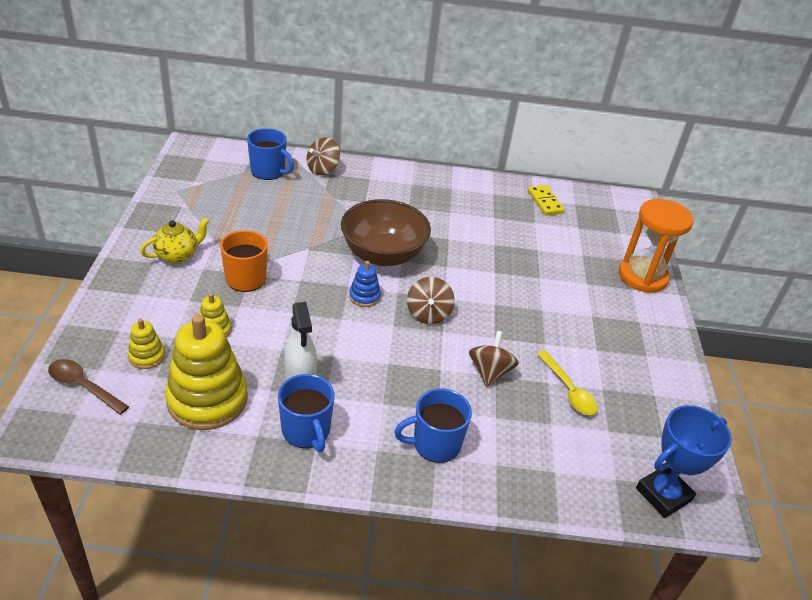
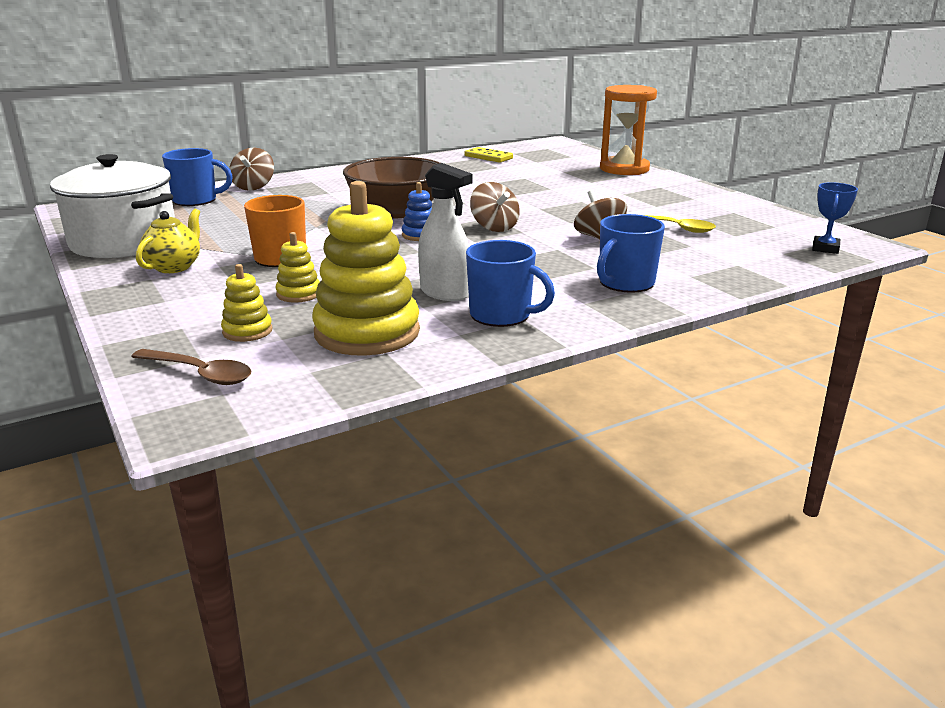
camera: 30 degrees left, 15 degrees down
brown spoon [48,359,129,415] -> brown spoon turned 150 degrees counterclockwise [131,349,251,385]
blue trophy [636,405,732,518] -> blue trophy [812,182,858,254], size x0.60
none -> white pot [50,154,175,258]

